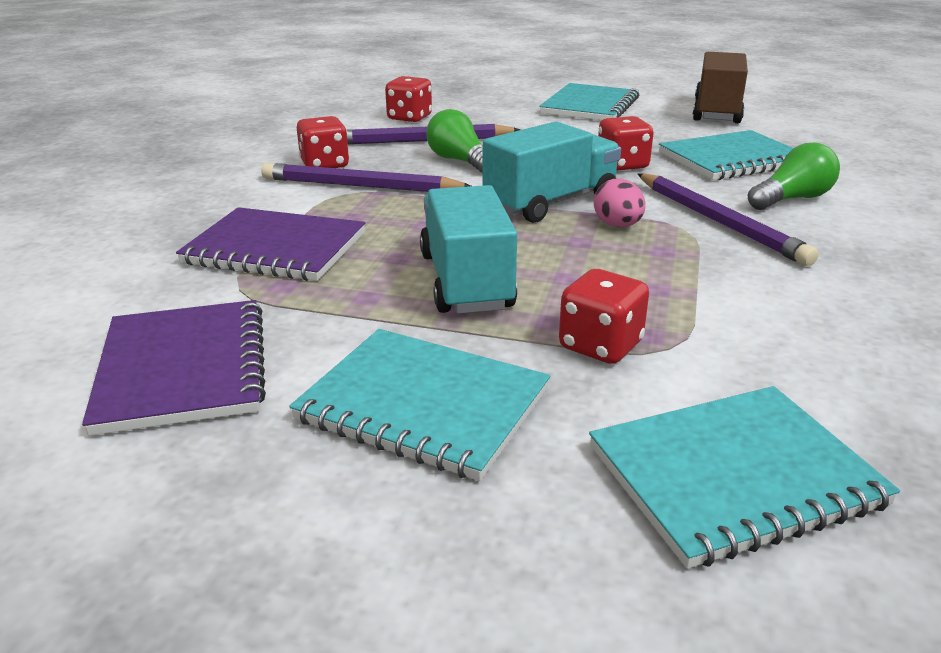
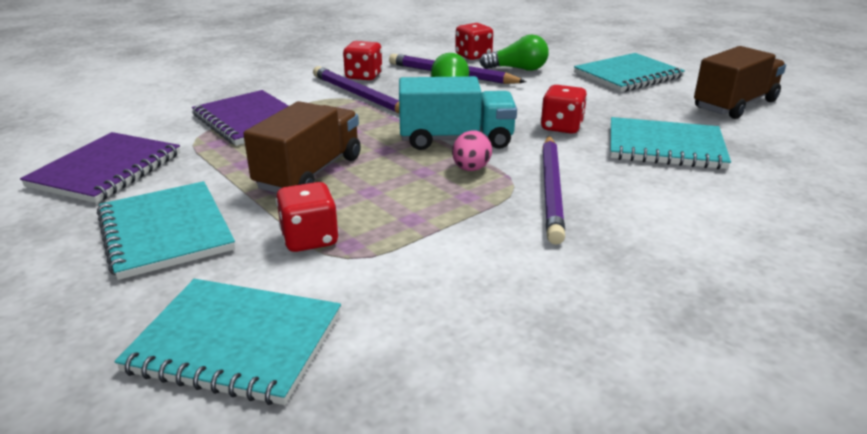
camera: 35 degrees right, 0 degrees up
turquoise truck [420,185,517,314] -> brown truck [243,101,361,193]
green light bulb [748,142,840,210] -> green light bulb moved to [479,34,549,71]

